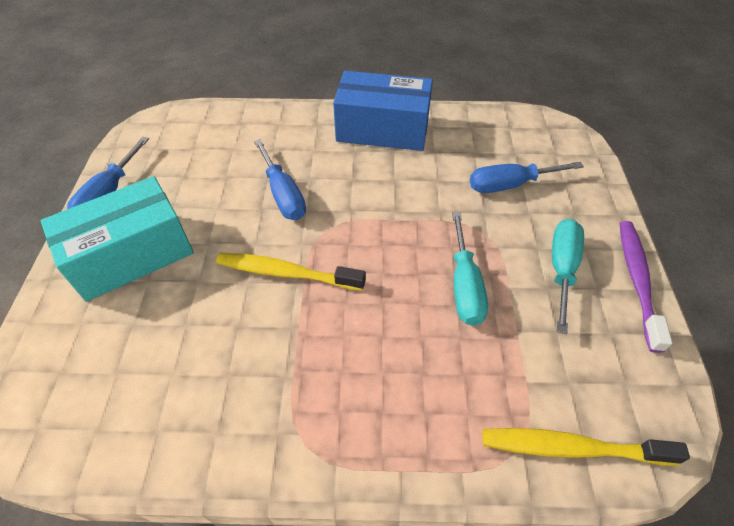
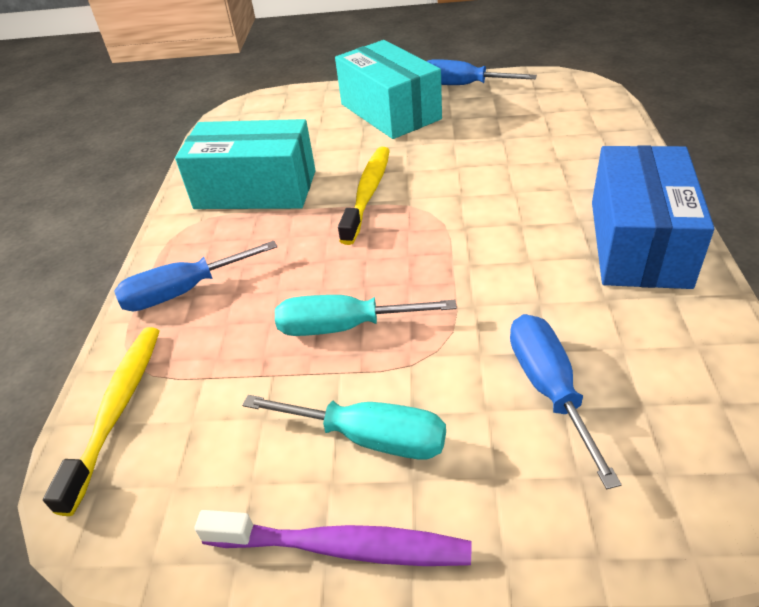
camera: 95 degrees right, 10 degrees down
blue screwdriver [254,139,306,220] -> blue screwdriver moved to [114,241,277,311]
none -> turquoise box [175,119,316,209]

